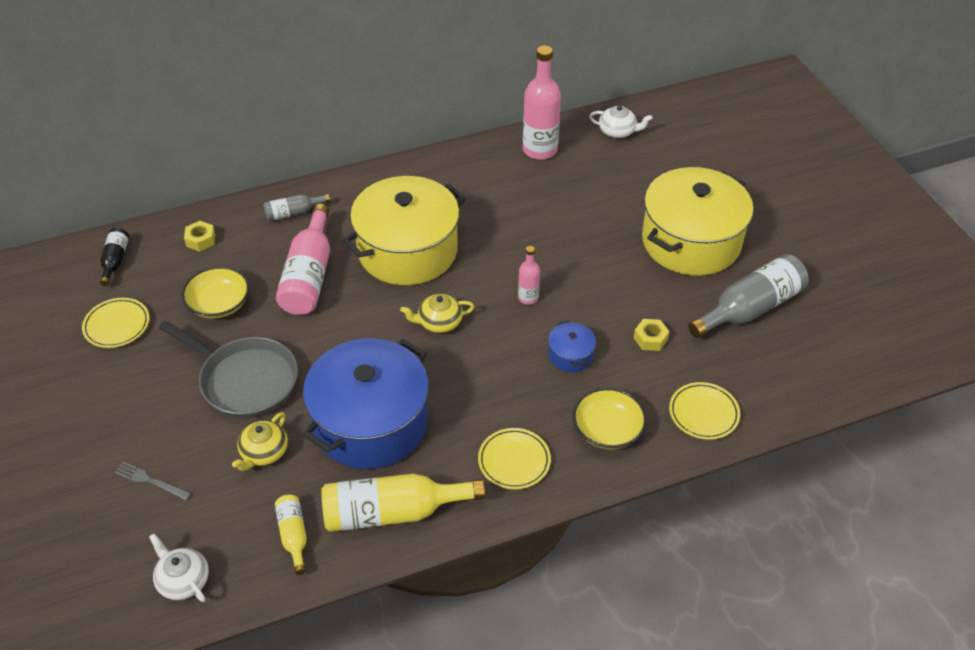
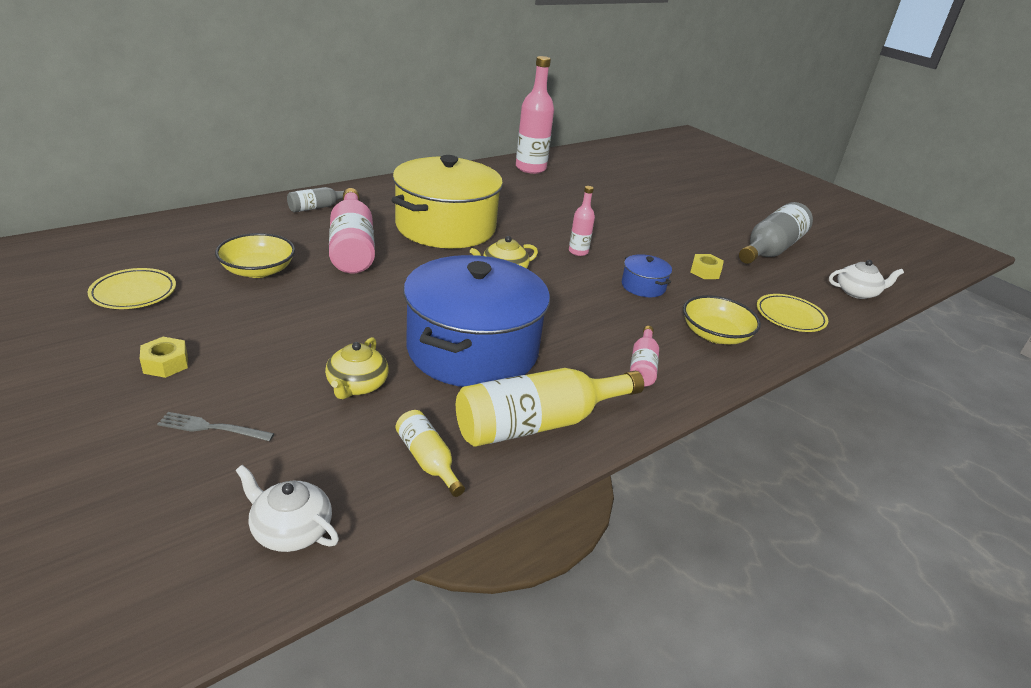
camera: 20 degrees left, 15 degrees down
black bottle [100,228,129,286] -> none
grey pan [159,321,298,418] -> none
yellow nut [184,221,215,252] -> yellow nut moved to [140,337,188,378]
yellow plate [478,428,551,489] -> pink bottle [630,326,659,387]
white teapot [589,105,653,138] -> white teapot moved to [829,260,904,299]
yellow pot [642,167,753,276] -> none

